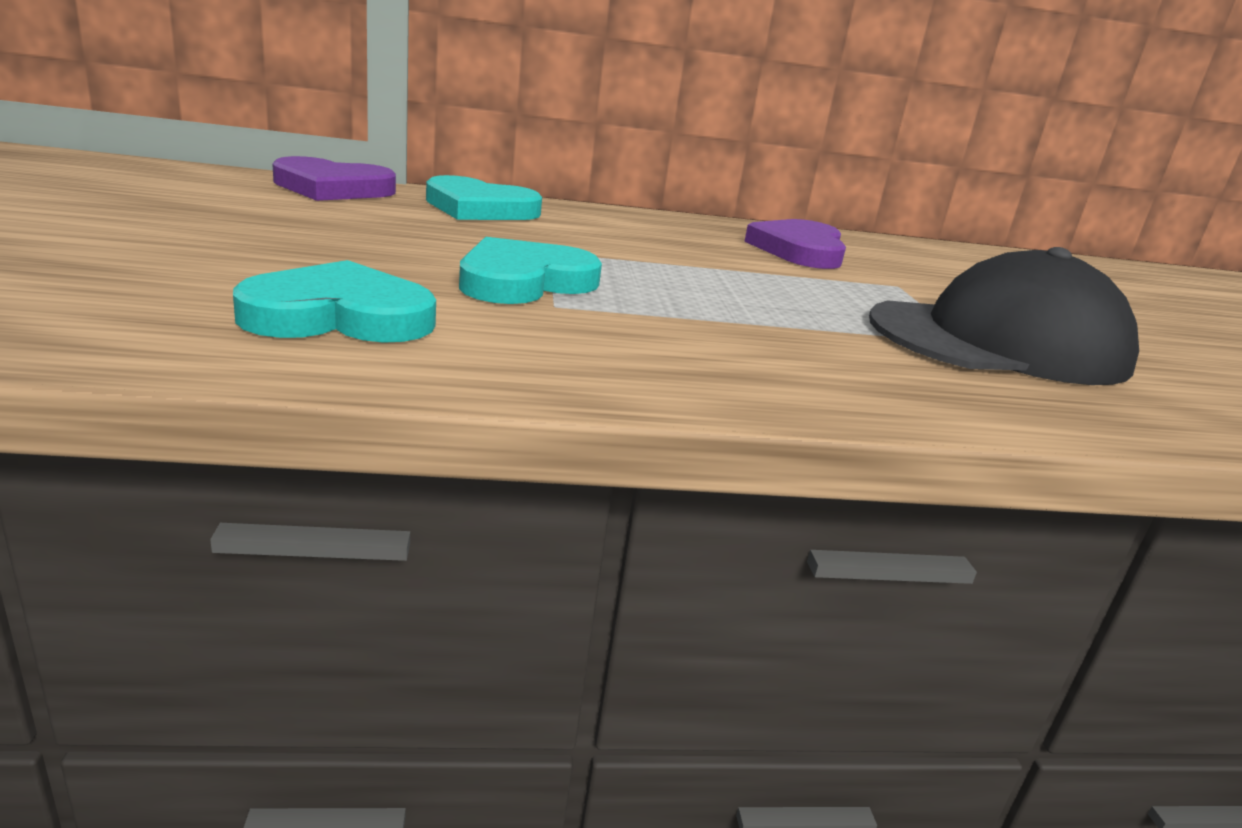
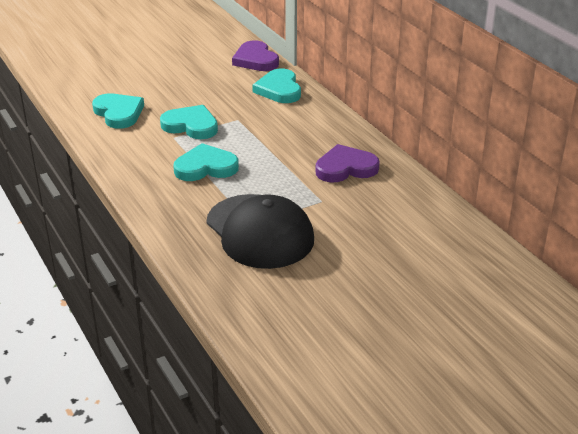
camera: 70 degrees right, 10 degrees up
none -> turquoise heart [173,143,239,181]

